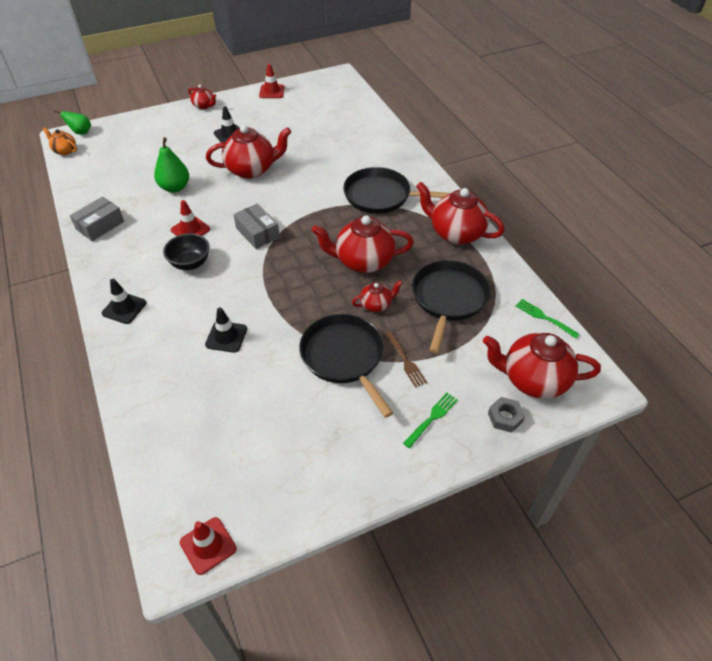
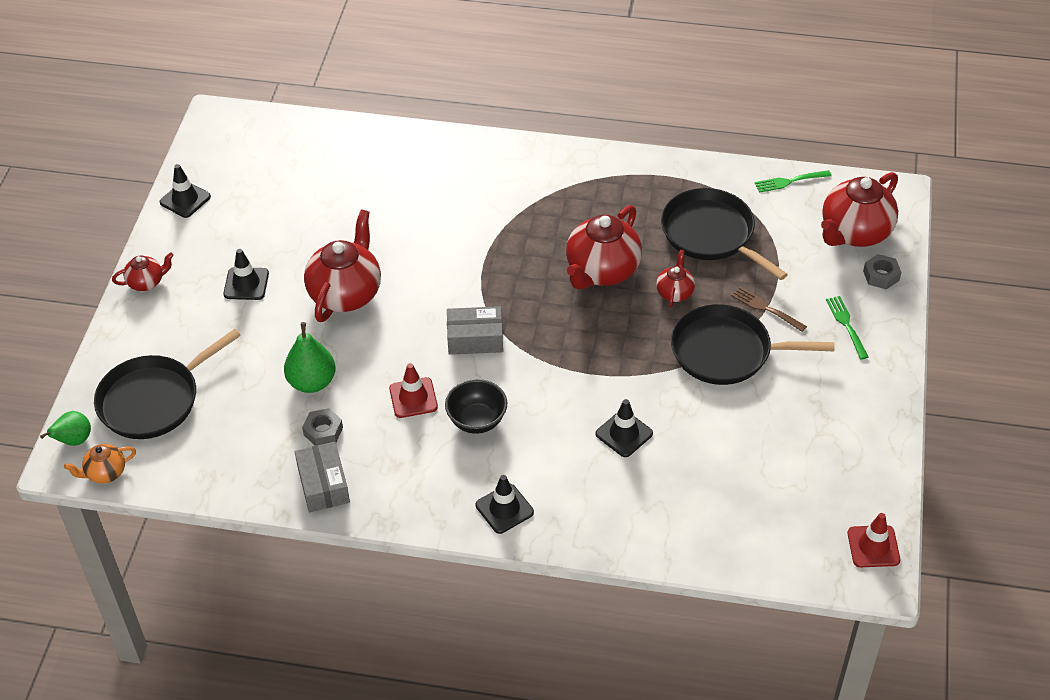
camera: 55 degrees left, 0 degrees up
red traffic cone [259,64,285,98] -> black traffic cone [160,164,211,218]
black pan [343,167,451,214] -> black pan moved to [94,329,241,439]
brown fork [385,331,427,388] -> brown fork turned 150 degrees counterclockwise [731,287,807,332]
red teapot [416,182,505,245] -> none
none -> grey nut [302,408,343,446]

